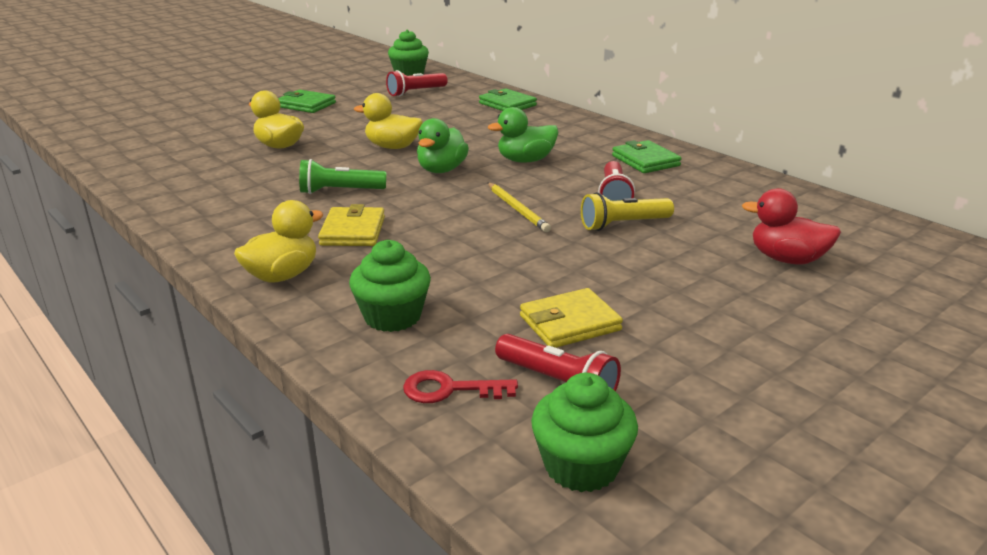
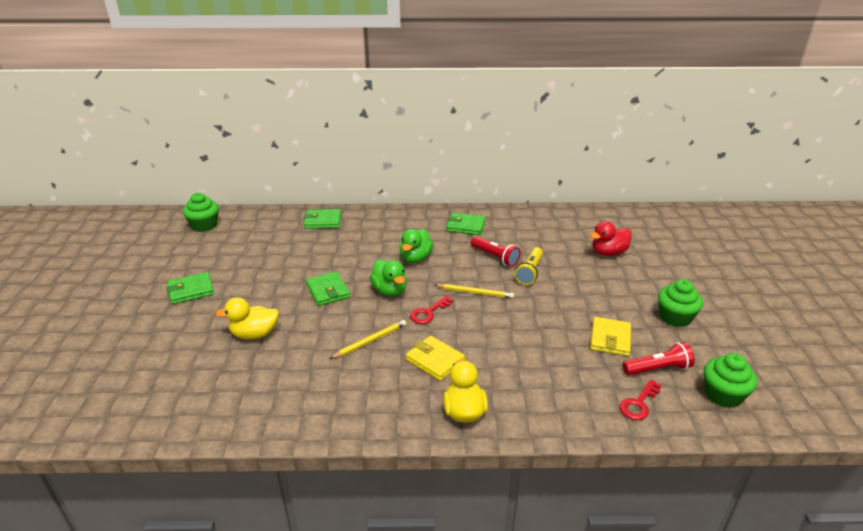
camera: 50 degrees left, 5 degrees up
green flashlight [299,159,386,194] -> yellow pencil [330,320,406,359]
green cupcake [349,240,431,332] -> green cupcake moved to [658,279,703,327]
yellow duck [354,93,423,149] -> green wallet [306,271,350,306]
red flashlight [386,70,448,97] -> none
none -> red key [410,296,453,324]

